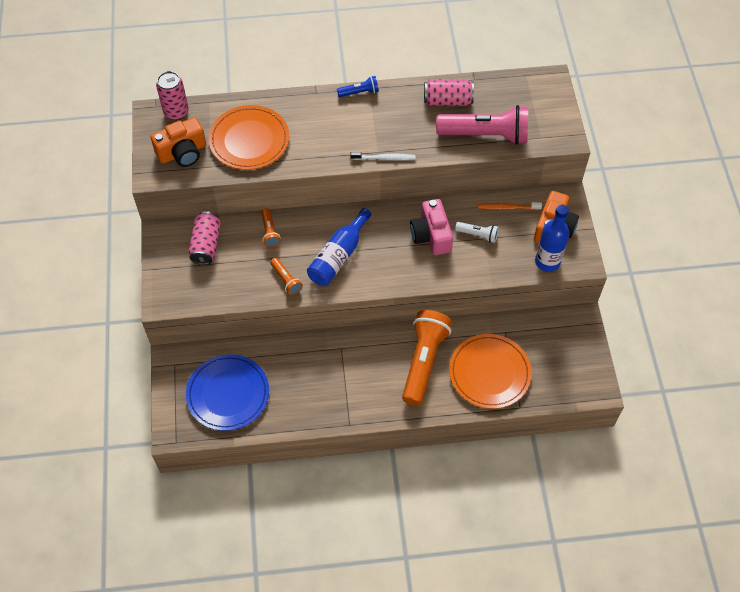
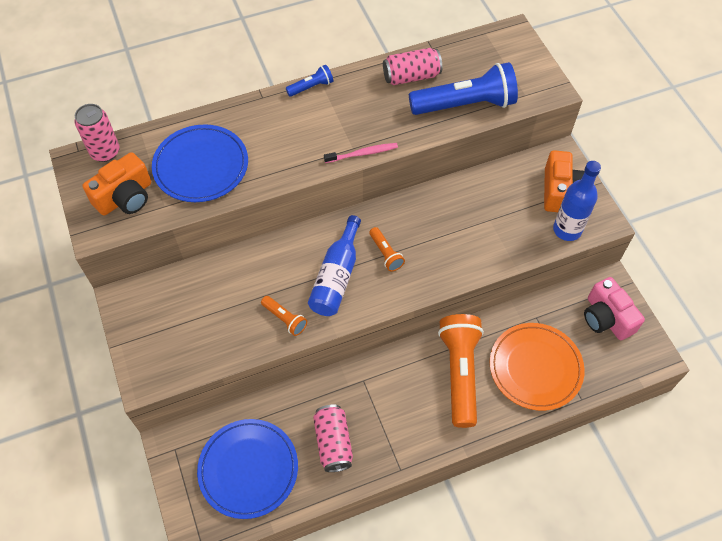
camera: 15 degrees left, 0 degrees up
pink can [188,211,221,265] -> pink can moved to [313,405,353,472]
orange plate [209,105,289,170] -> blue plate [152,125,248,202]
orange flashlight [261,208,281,248] -> orange flashlight moved to [369,227,405,271]
white toothbrush [351,152,416,160] -> pink toothbrush [324,143,398,163]
pink camera [410,199,453,255] -> pink camera moved to [584,277,645,340]
pink flashlight [436,105,528,145] -> blue flashlight [409,62,518,115]
white flashlight [455,222,499,243] -> none
orange toothbrush [478,202,542,210] -> none

